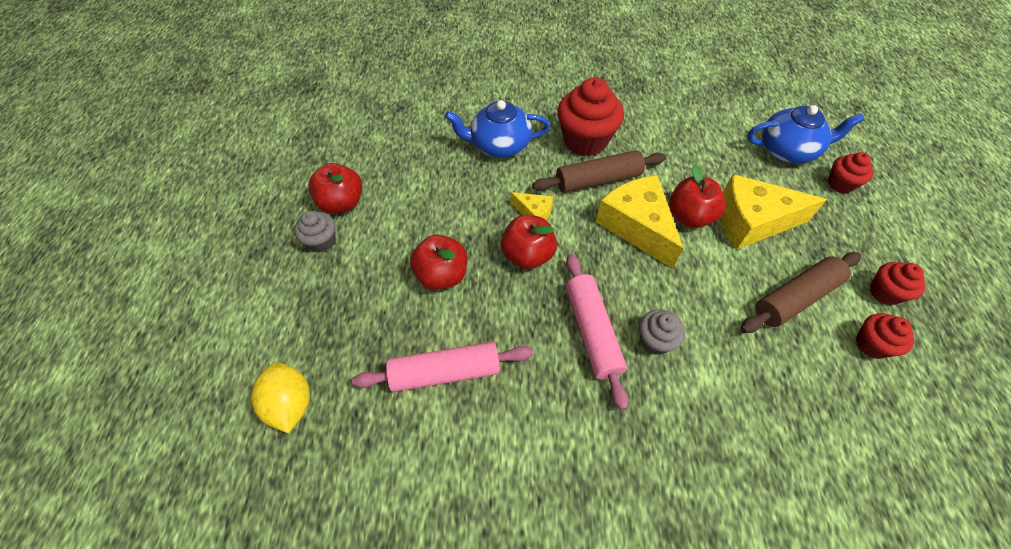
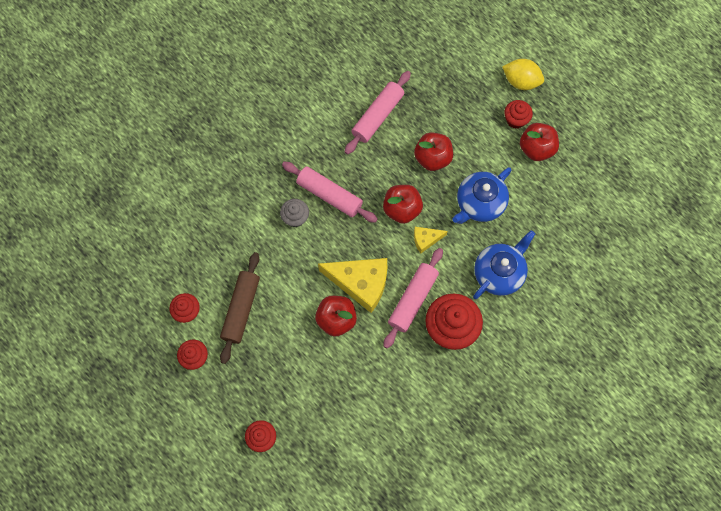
camera: 135 degrees right, 15 degrees up
yellow lemon [251,362,310,433] -> yellow lemon moved to [502,59,544,90]
grey cupcake [294,211,336,252] -> red cupcake [504,100,533,129]
brown rolling pin [532,150,666,193] -> pink rolling pin [383,248,443,349]
yellow cheese [720,174,827,249] -> none
blue teapot [747,105,864,163] -> blue teapot moved to [452,167,512,224]

